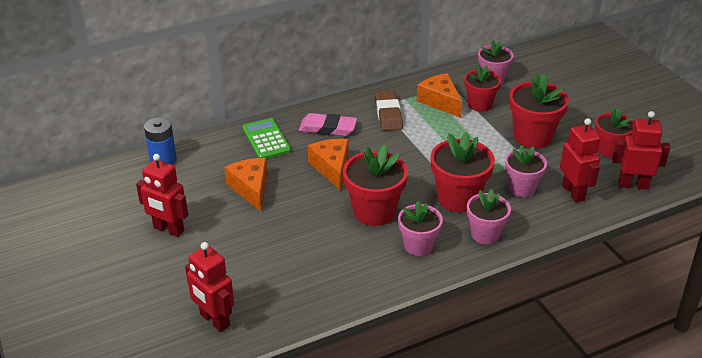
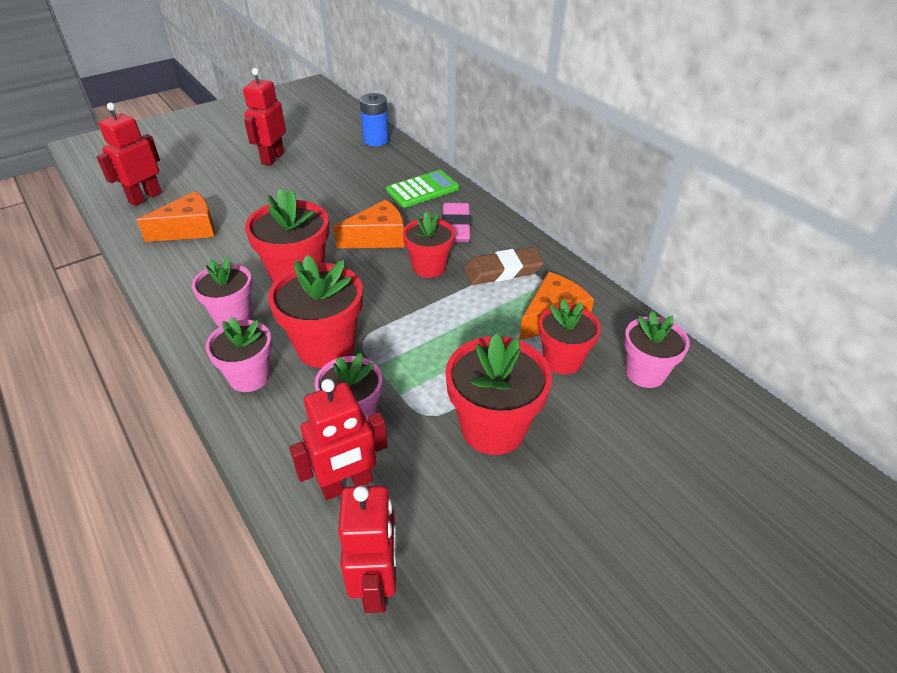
camera: 80 degrees right, 5 degrees up
orange cheese [224,158,267,211] -> orange cheese moved to [136,191,215,242]
red flower pot [595,108,634,158] -> red flower pot moved to [403,211,455,278]

